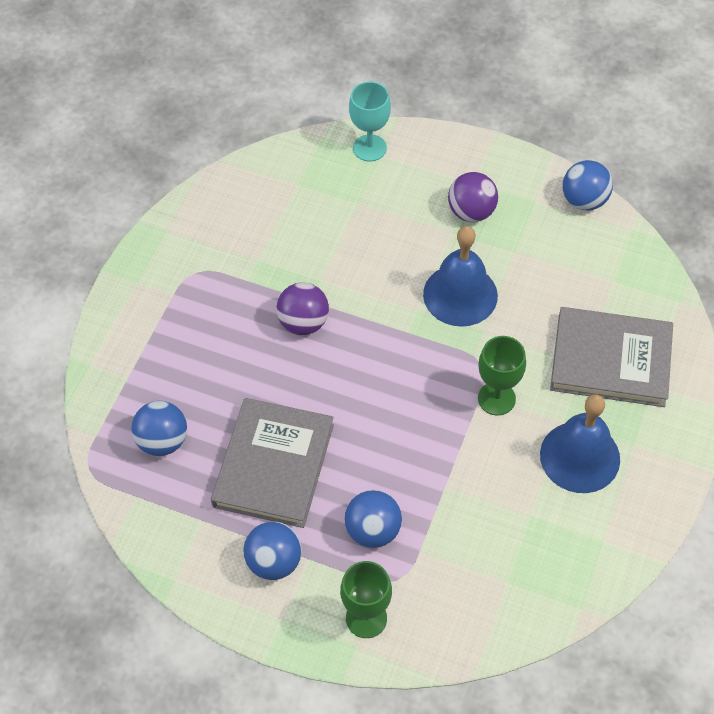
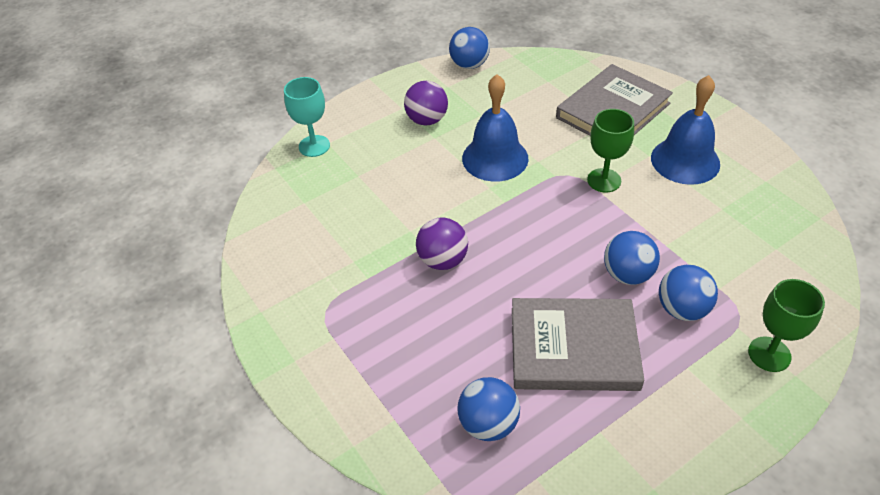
camera: 55 degrees left, 10 degrees down
grey book [211,398,334,528] -> grey book turned 45 degrees counterclockwise [512,298,644,391]
blue ball [243,521,302,580] -> blue ball moved to [604,231,660,285]

